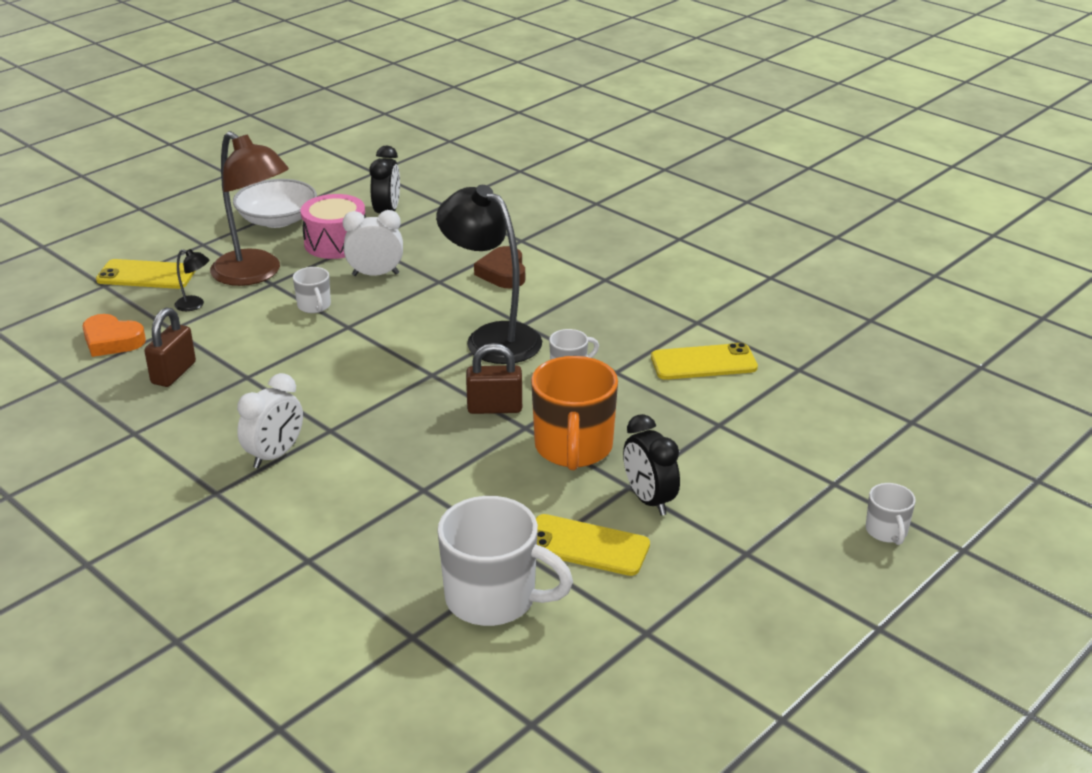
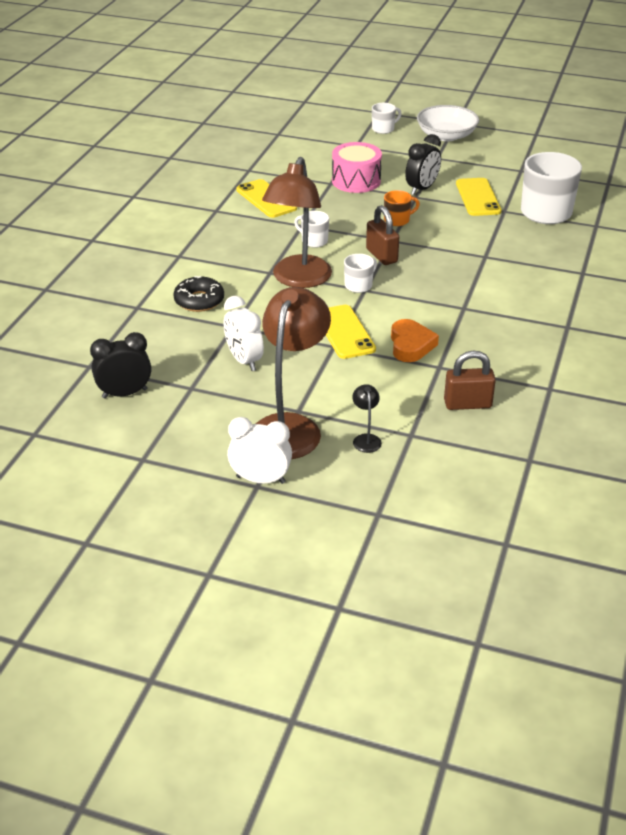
camera: 115 degrees left, 5 degrees up
orange heart [83,314,146,357] -> orange heart moved to [391,319,439,362]
yellow phone [96,259,195,289] -> yellow phone moved to [326,305,376,359]
white bowl [233,179,317,228] -> white bowl moved to [417,105,479,141]
white clock [237,373,303,468] -> white clock moved to [227,417,292,484]
white mug [293,267,331,313] -> white mug moved to [344,254,377,293]
pink drum [301,194,366,259] -> pink drum moved to [332,142,382,193]
black lamp [436,185,542,364] -> brown lamp [262,157,332,288]
brown heart [474,246,525,288] -> black donut [173,276,224,312]
orange mug [531,356,618,470] -> orange mug [384,190,420,226], size x0.49

